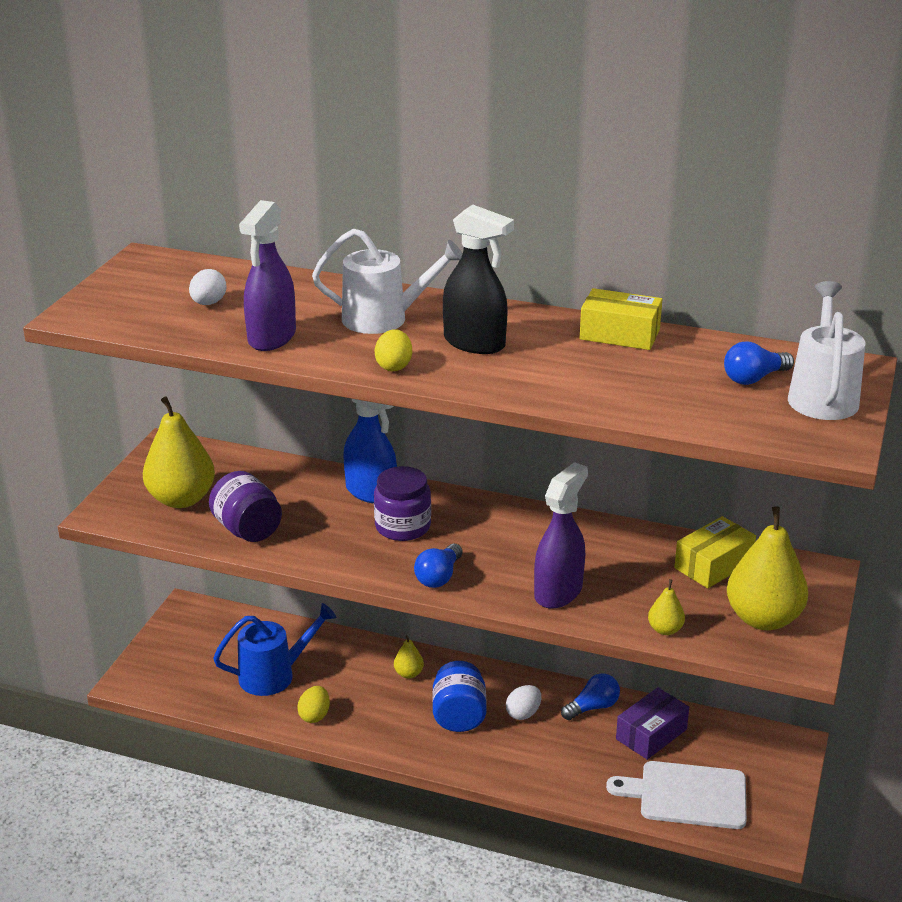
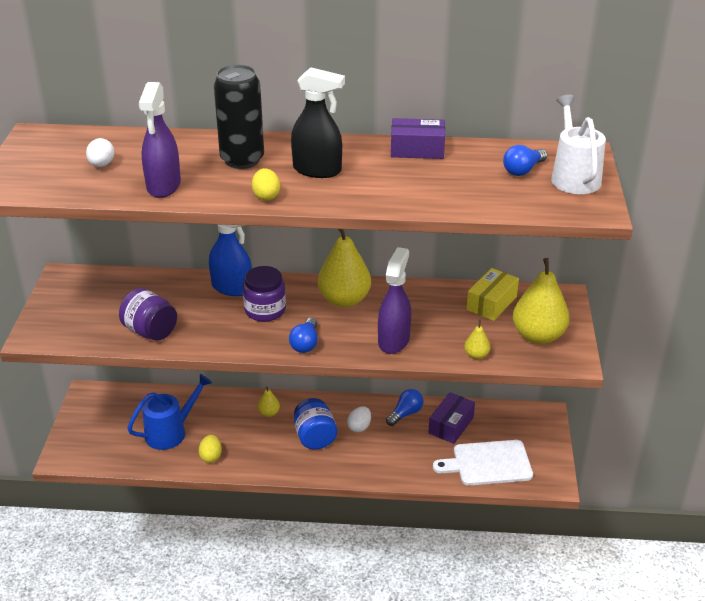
camera: 15 degrees left, 5 degrees up
yellow pear [143,397,215,508] -> yellow pear moved to [318,229,371,307]
white watering can [312,229,462,334] -> black can [214,65,264,169]
yellow box [580,288,662,350] -> purple box [391,118,445,159]

